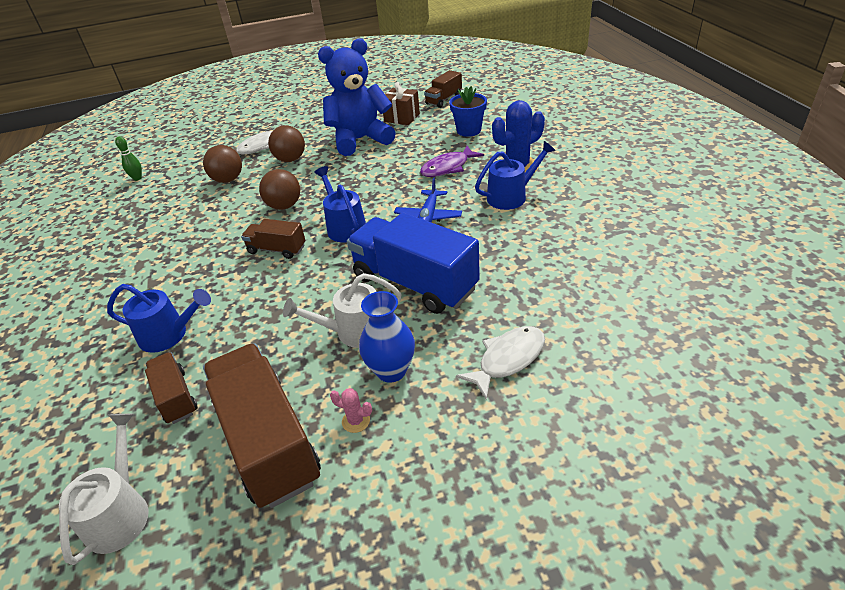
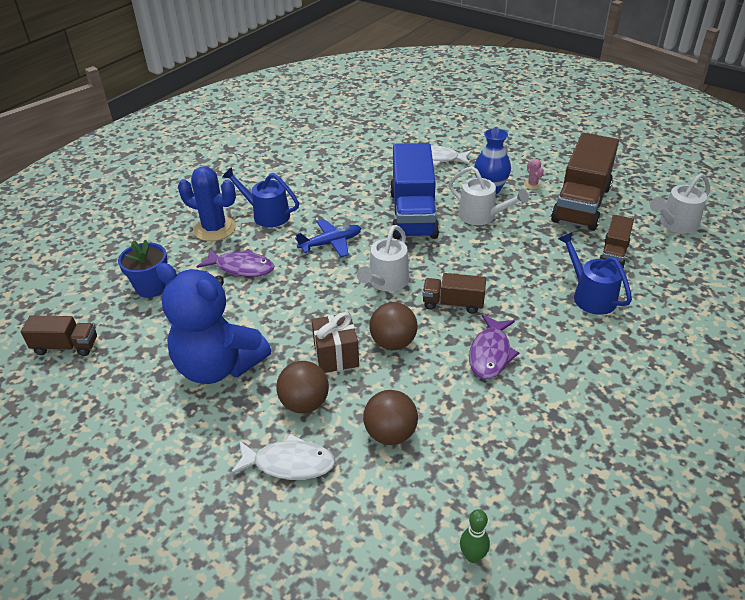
camera: 130 degrees left, 0 degrees up
brown truck [241,219,306,259] -> brown truck turned 120 degrees clockwise [423,273,486,314]
blue watering can [314,166,366,243] -> white watering can [357,225,409,292]
brown gift [383,82,420,125] -> brown gift moved to [312,312,359,373]
none -> purple fish [469,314,519,379]

